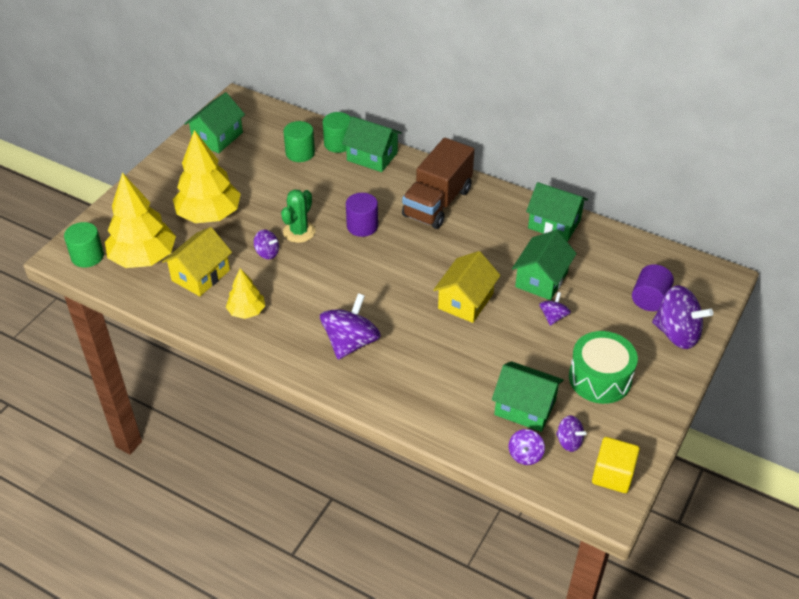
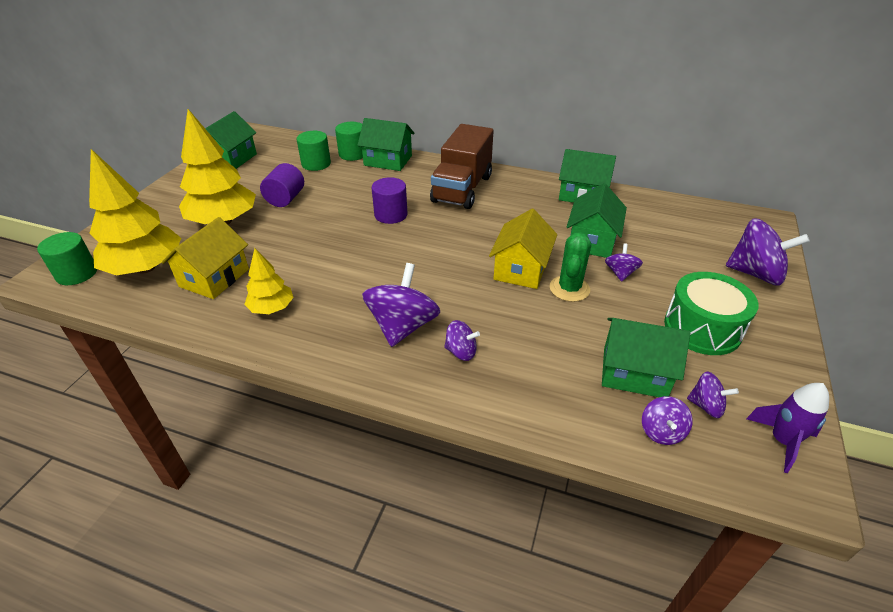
camera: 10 degrees left, 5 degrees down
purple spinning top [254,230,279,259] -> purple spinning top moved to [444,320,480,361]
green cactus [281,189,316,243] -> green cactus moved to [550,232,591,302]
yellow cube [592,437,640,493] -> purple rocket [746,383,829,473]
purple cylinder [632,264,674,311] -> purple cylinder moved to [260,163,304,207]

